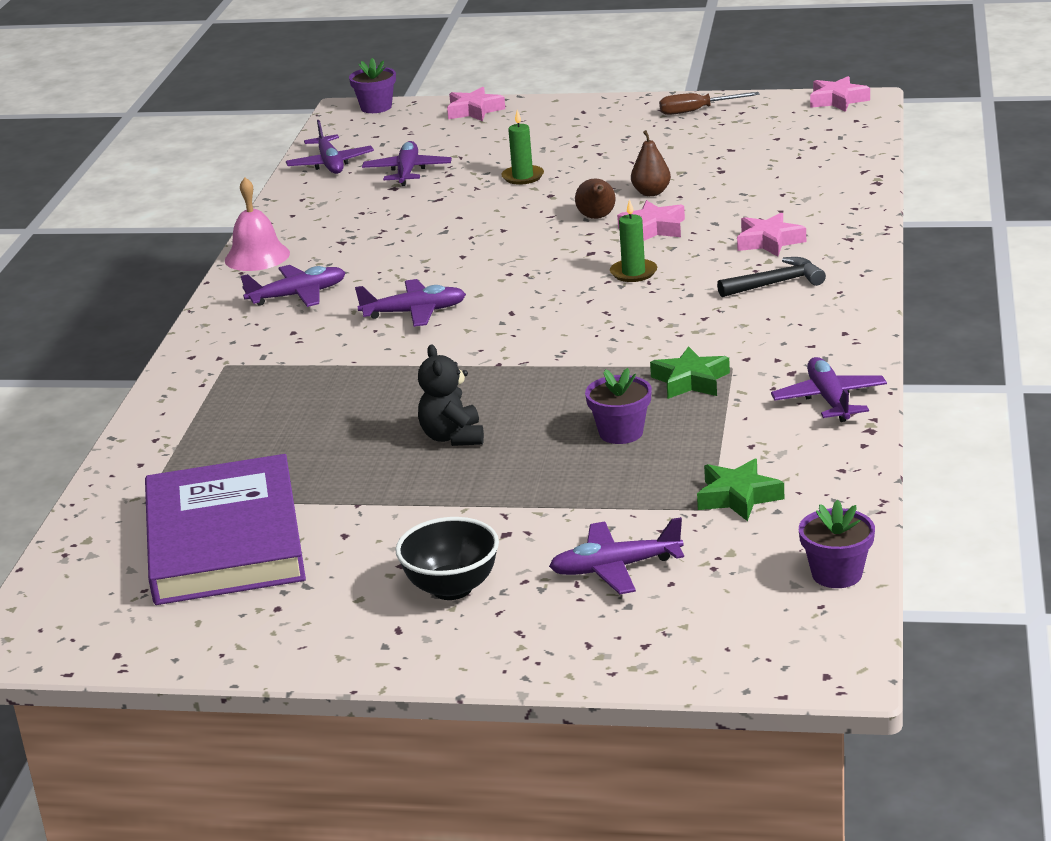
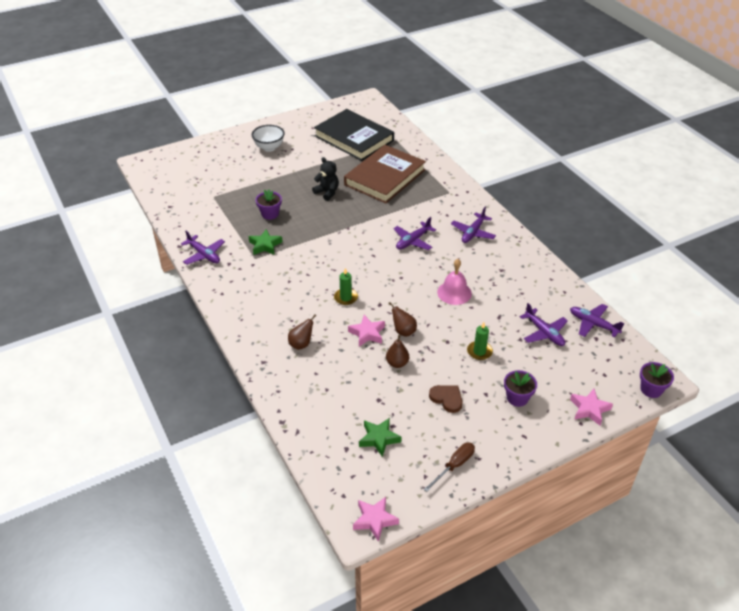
camera: 140 degrees right, 15 degrees up
purple book [145,454,306,605] -> black book [314,109,394,161]
pink bell [225,177,290,271] -> pink bell moved to [437,259,472,305]
black bowl [395,517,499,600] -> white bowl [252,125,285,152]
purple plane [549,517,684,594] -> none
green star [697,459,784,521] -> green star moved to [359,418,401,457]
black hammer [717,257,826,297] -> none
pink star [737,212,806,257] -> brown pear [288,314,316,350]
purple flower pot [799,500,875,588] -> purple flower pot moved to [504,370,537,407]
none -> brown book [344,145,426,203]
none -> brown heart [429,385,462,413]

